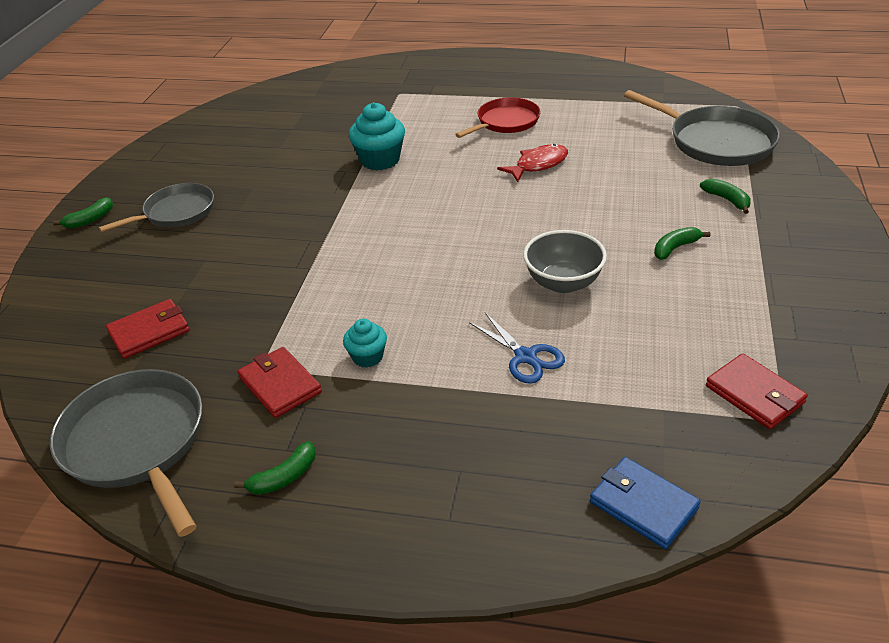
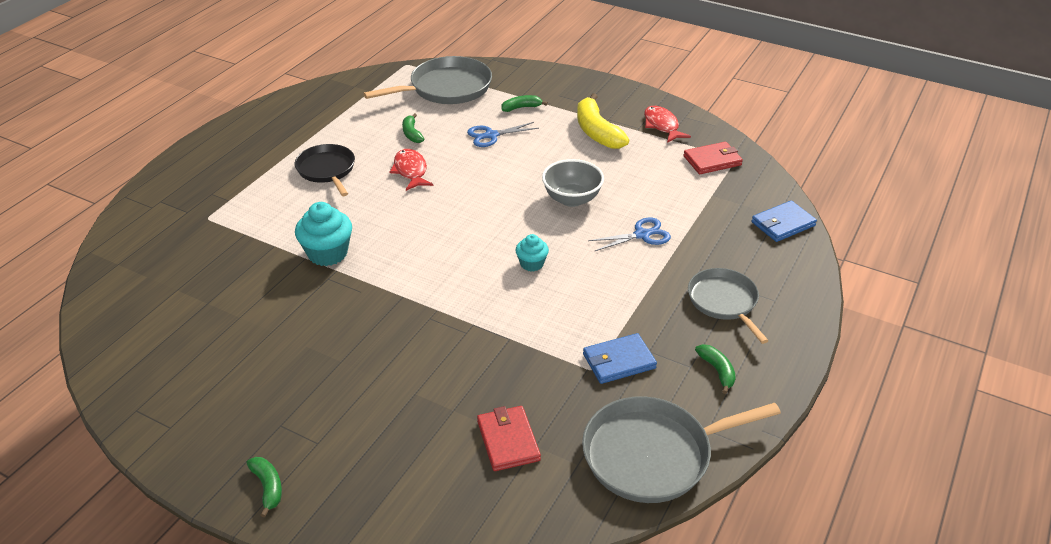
camera: 75 degrees left, 0 degrees up
grey pan [99,183,214,232] -> grey pan moved to [688,268,769,344]
red wallet [238,347,322,418] -> blue wallet [583,333,657,384]
turquoise cupcake [343,319,387,368] -> turquoise cupcake moved to [516,234,549,272]
red pan [455,97,541,138] -> black pan [295,144,355,196]
green banana [654,227,711,260] -> green banana moved to [402,113,424,143]
none -> blue scissors [467,122,539,147]
none -> yellow banana [577,93,629,149]
none -> red fish [644,106,691,143]

